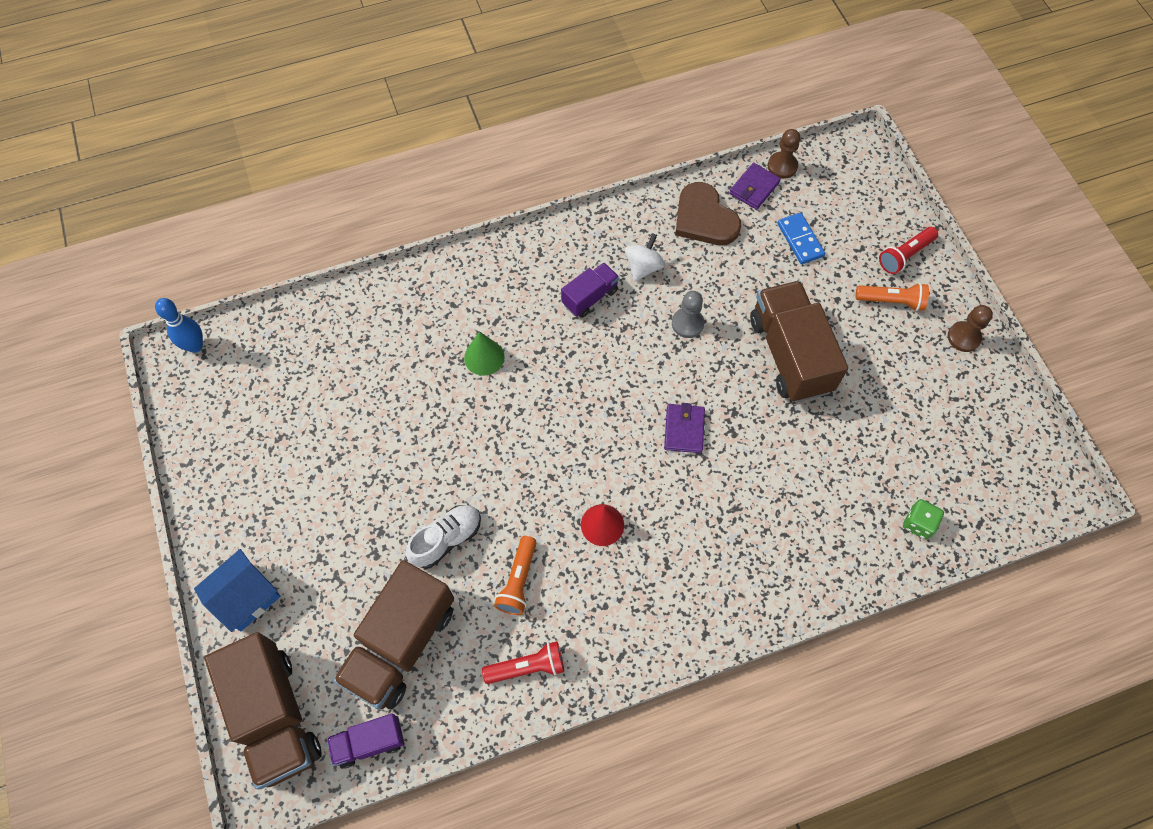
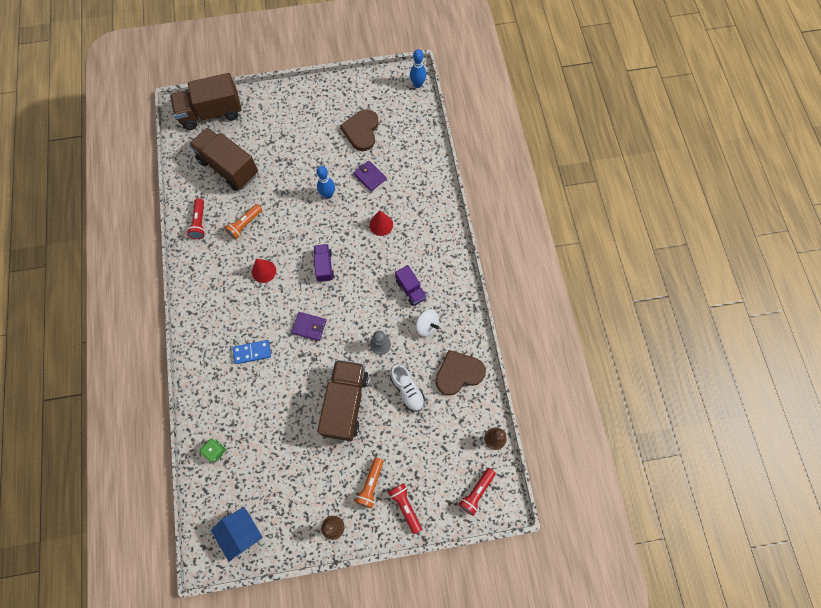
camera: 100 degrees right, 5 degrees up
blue house [194,549,280,632] -> blue house moved to [211,507,263,562]
purple truck [327,713,404,769] -> purple truck moved to [314,244,334,282]
white shoe [406,505,481,569] -> white shoe moved to [390,364,425,412]
green cone [464,331,505,376] -> red cone [369,210,393,236]
orange flashlight [494,536,537,615] -> orange flashlight turned 75 degrees counterclockwise [224,204,262,240]
purple wallet [729,163,781,210] -> purple wallet moved to [354,161,386,191]
brown truck [750,281,848,402] -> brown truck turned 75 degrees counterclockwise [317,360,369,441]
blue domino [777,213,825,264] -> blue domino moved to [233,340,271,364]
none -> blue bowling pin [316,166,335,199]
none -> brown heart [340,109,379,151]
none -> red flashlight [458,468,496,516]

